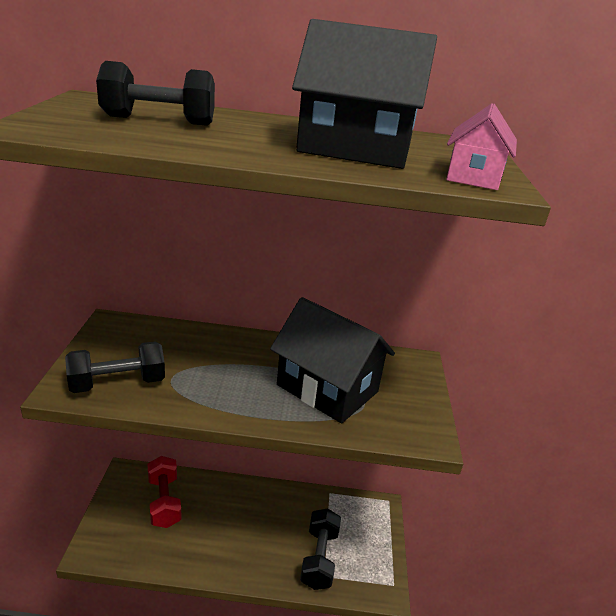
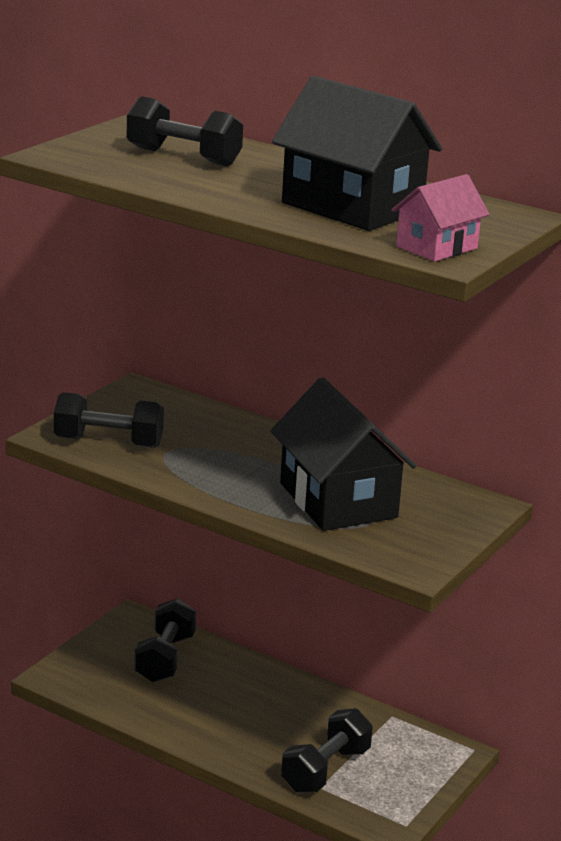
camera: 30 degrees right, 5 degrees down
red dumbbell [147,456,182,528] -> black dumbbell [134,598,196,683]

